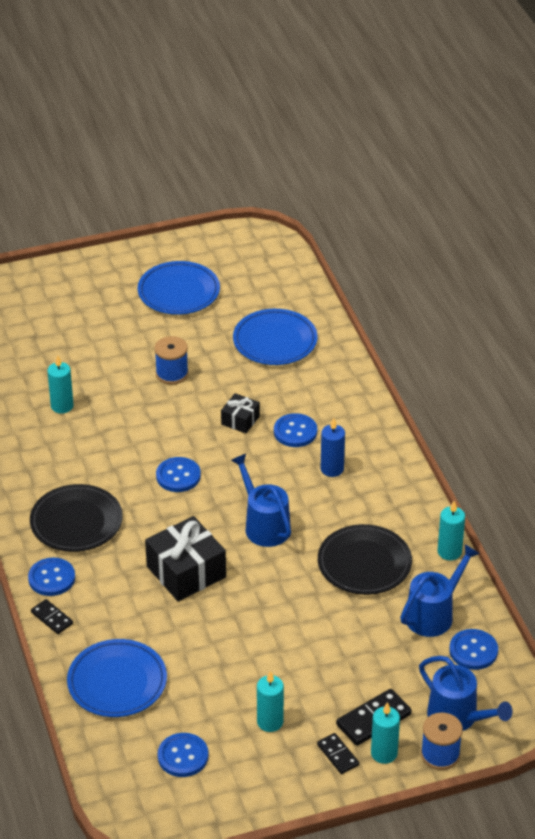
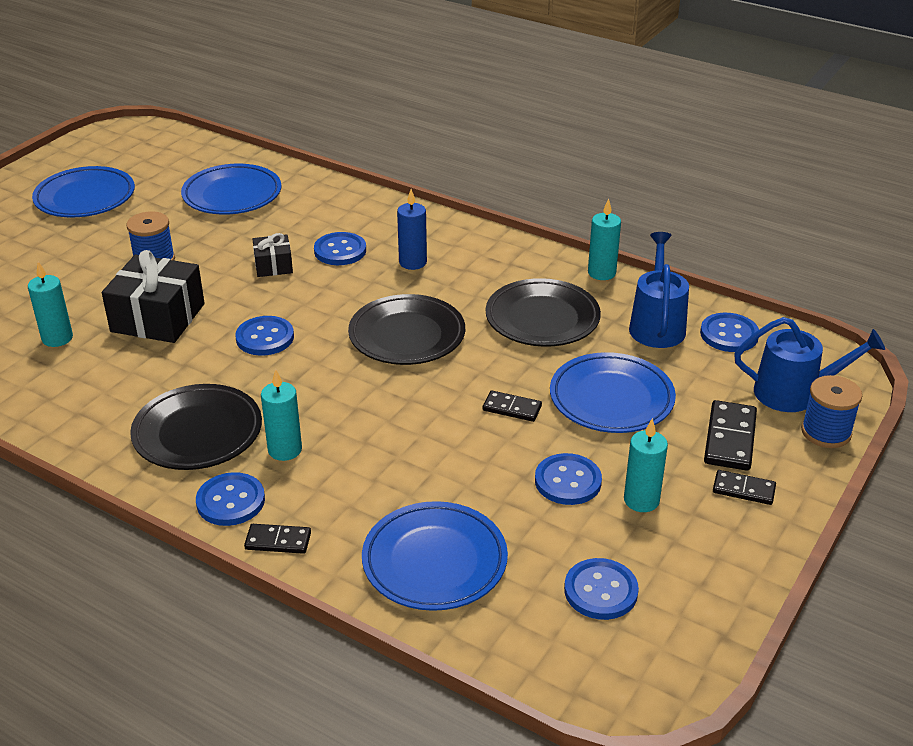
camera: 40 degrees left, 5 degrees down
black gift [145,516,226,602] -> black gift moved to [102,250,205,343]
blue watering can [231,454,291,547] -> black plate [348,294,465,365]
turquoise candle [371,702,400,764] -> turquoise candle moved to [261,369,302,461]
none -> black domino [483,390,542,422]
none -> blue button [535,453,602,505]
none -> blue plate [550,352,676,433]

